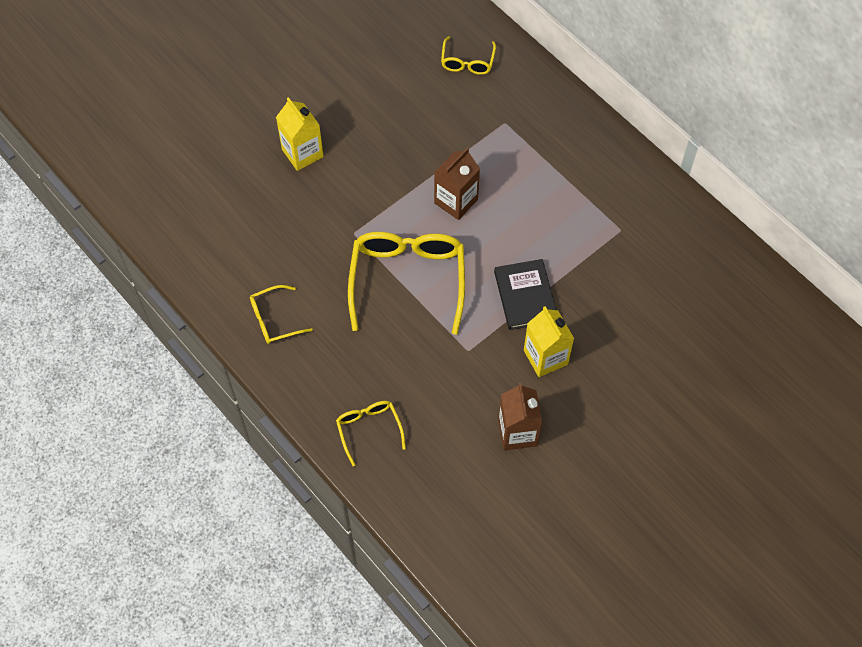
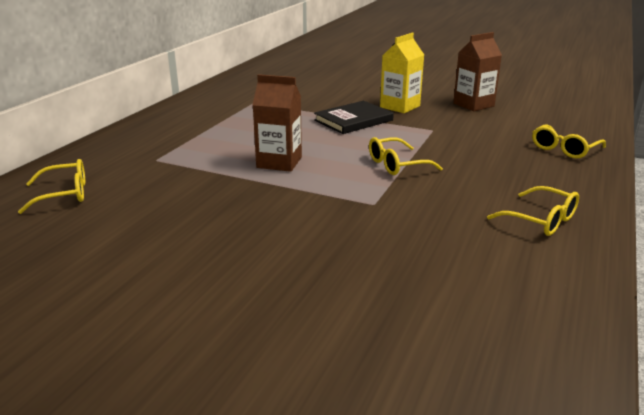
camera: 115 degrees left, 35 degrees down
yellow carton [276,97,324,171] -> none
yellow glasses [348,232,465,335] -> yellow glasses [369,137,443,175], size x0.51

